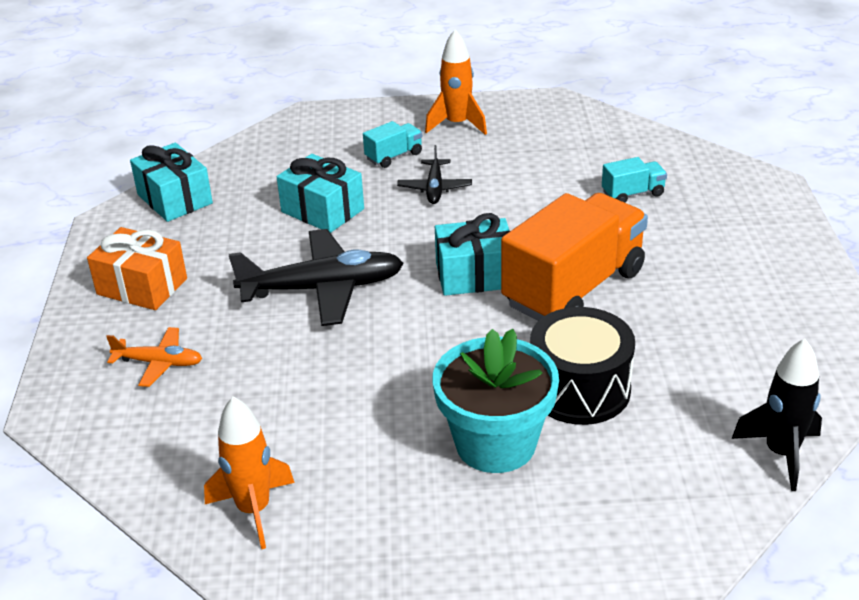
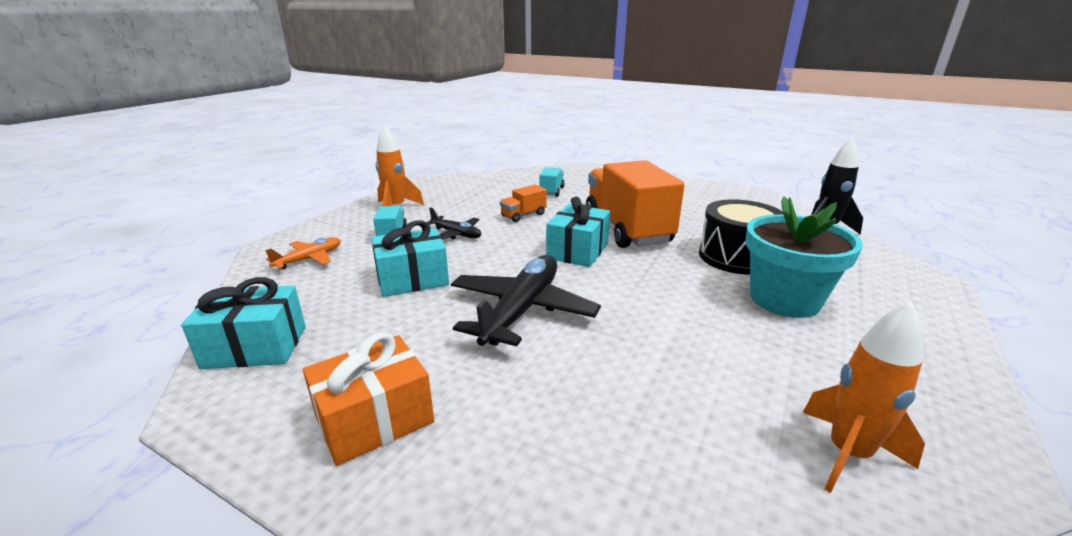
camera: 60 degrees left, 10 degrees down
orange plane [106,327,202,387] -> orange plane moved to [265,237,341,269]
none -> orange truck [500,185,547,222]

